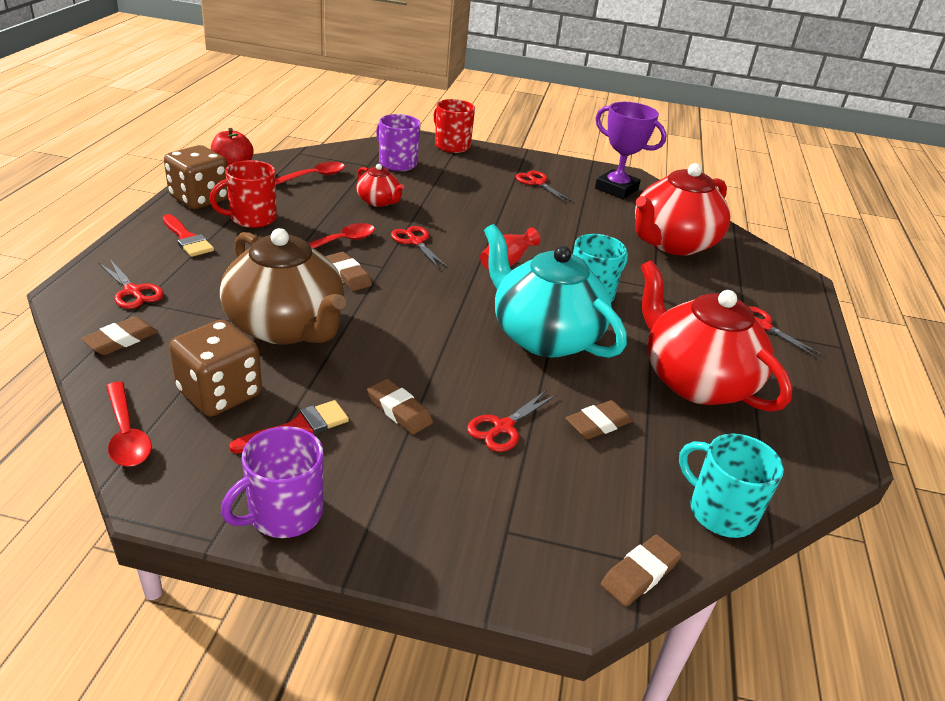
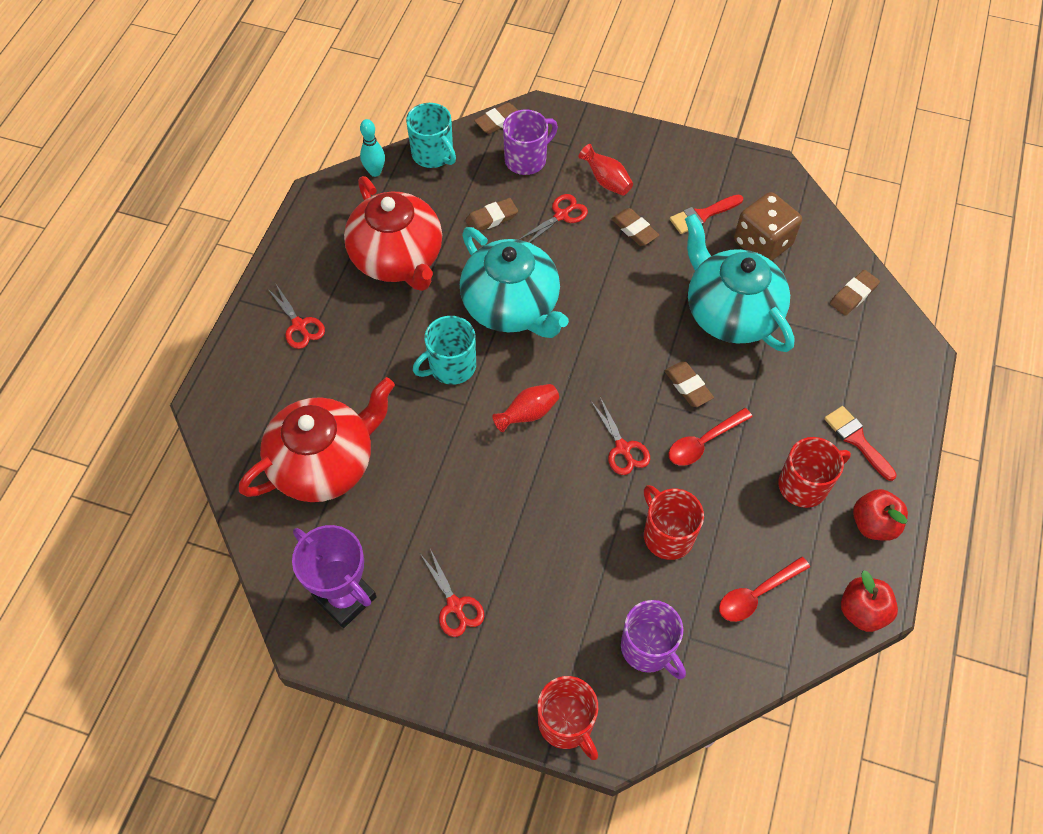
camera: 170 degrees left, 25 degrees up
red scissors [99,260,164,309] -> none
red spoon [106,382,152,467] -> none
brown dice [164,145,228,209] -> red apple [853,489,908,541]
brown teapot [220,228,346,344] -> turquoise teapot [685,214,794,352]
purple mug [221,426,323,538] -> purple mug moved to [503,109,558,175]
red teapot [356,164,405,207] -> red mug [644,485,704,560]
none -> turquoise bowling pin [360,119,385,177]
none -> red vase [578,144,633,196]

